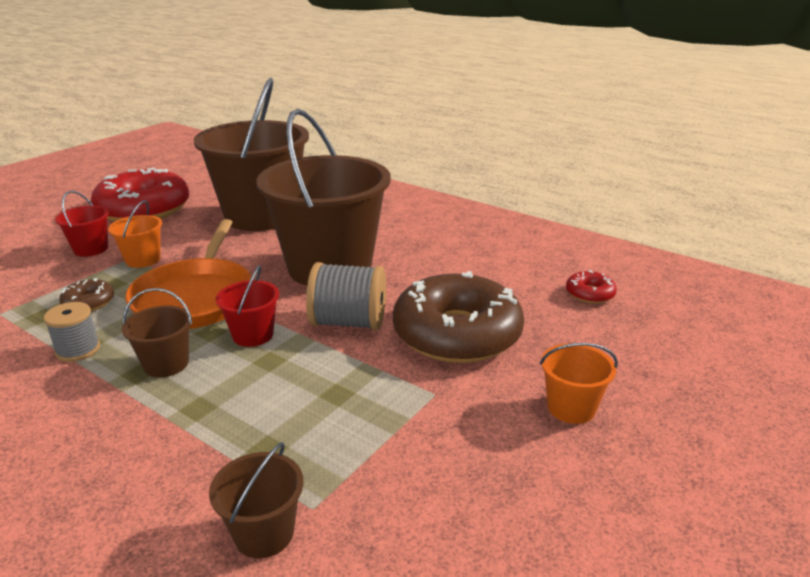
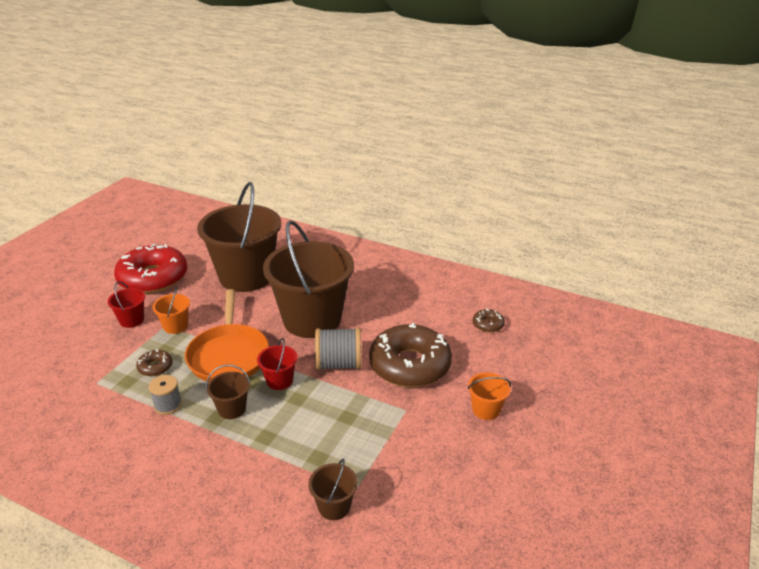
camera: 10 degrees left, 5 degrees up
red donut [566,270,617,304] -> brown donut [473,309,505,333]

